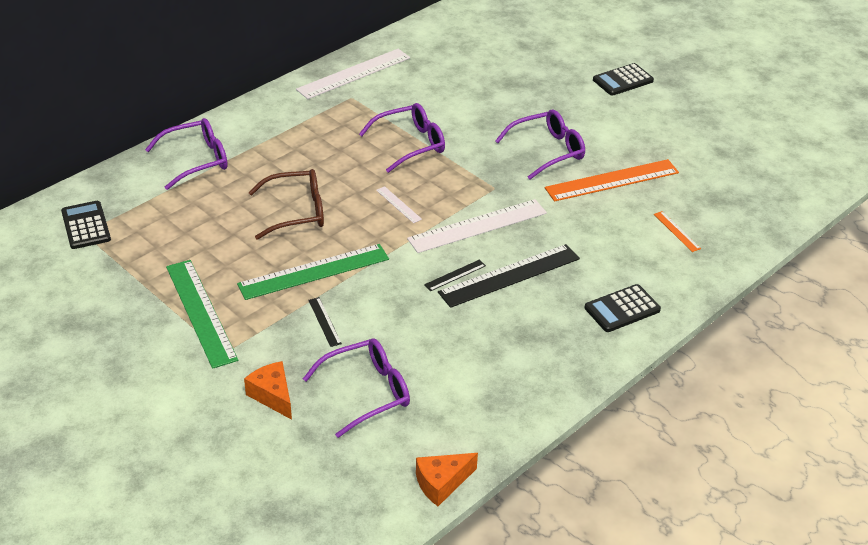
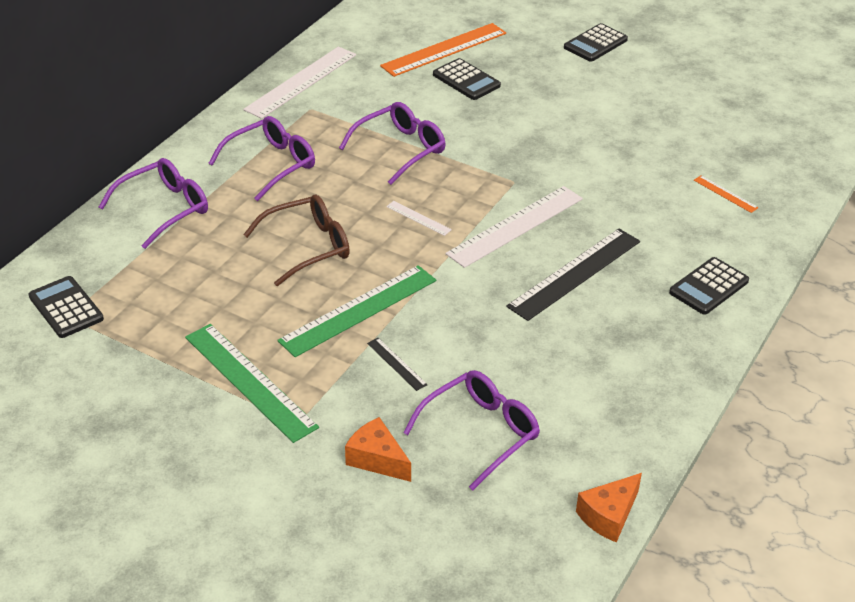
camera: 15 degrees left, 0 degrees up
black ruler [424,260,486,291] -> none
purple glasses [495,109,585,180] -> purple glasses moved to [208,116,315,201]
orange ruler [545,159,679,202] -> orange ruler moved to [380,23,506,77]
none -> black calculator [433,58,501,100]

